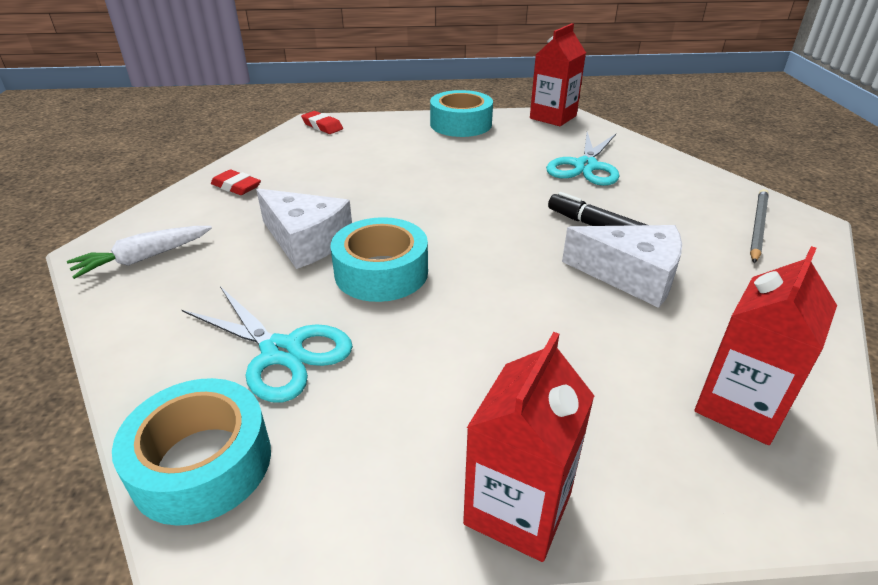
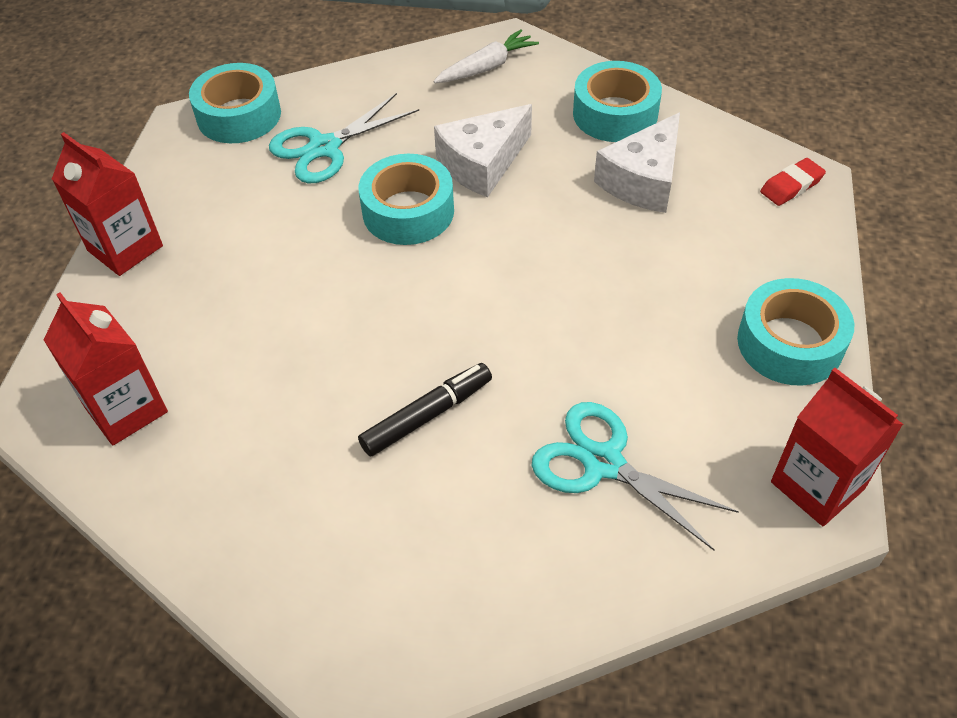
camera: 105 degrees right, 15 degrees up
white carrot [67,226,212,279] -> white carrot turned 75 degrees clockwise [433,29,539,83]
red eraser [211,170,261,195] -> turquoise tape [573,61,662,142]
white cheese [562,225,682,308] -> white cheese moved to [594,112,680,213]
grey pencil [750,189,769,263] -> none

